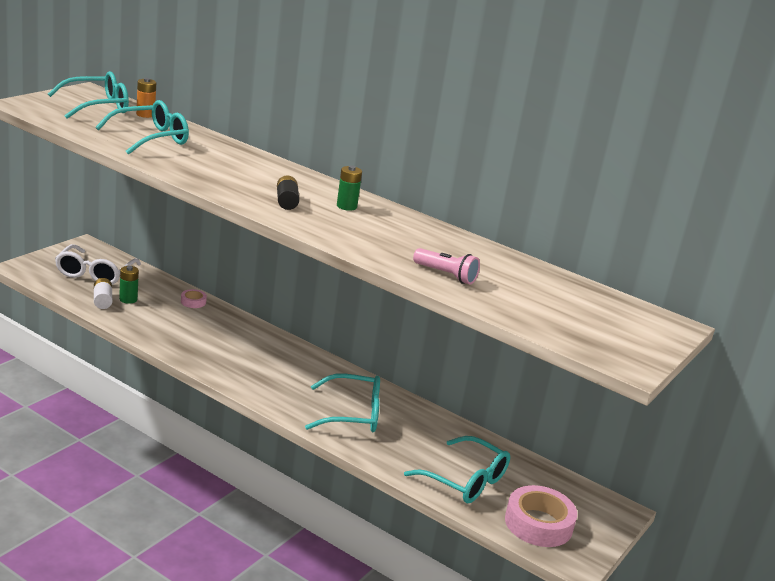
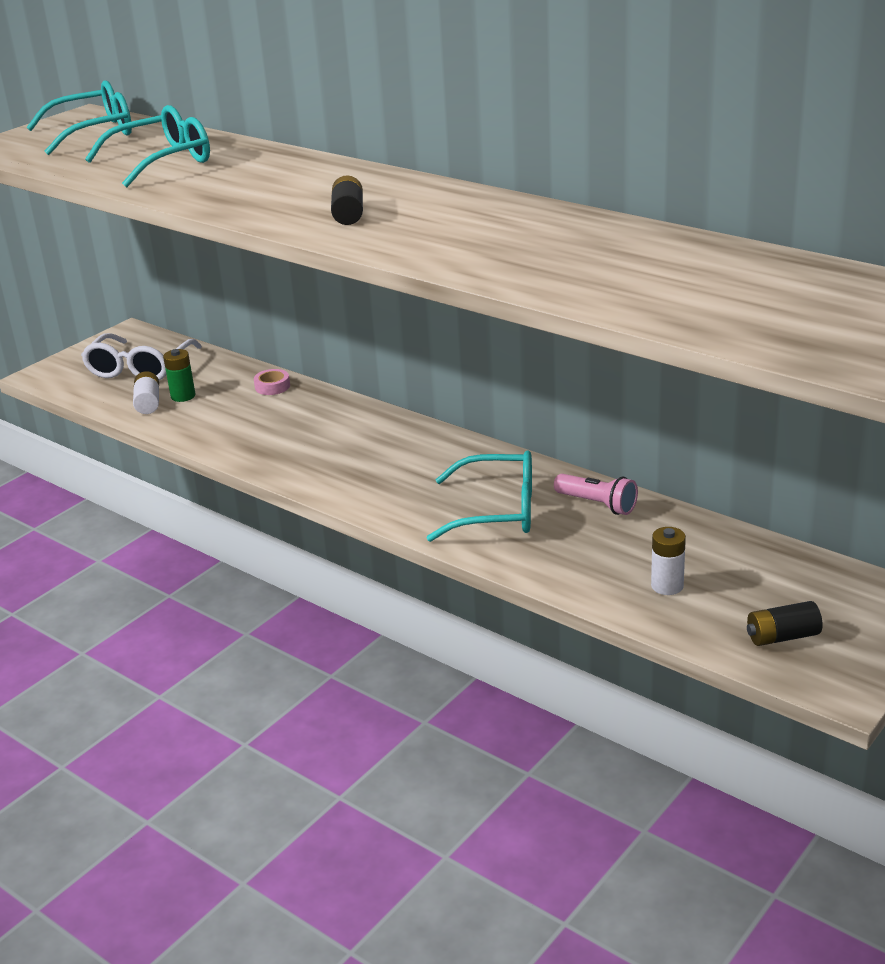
camera: 10 degrees right, 5 degrees up
orange battery [136,78,156,118] -> none
green battery [337,165,362,211] -> none
turquoise glasses [404,436,510,503] -> white battery [651,527,686,595]
pink flashlight [413,248,480,284] -> pink flashlight moved to [554,474,638,515]
pink tape [505,485,577,547] -> black battery [747,601,823,646]

